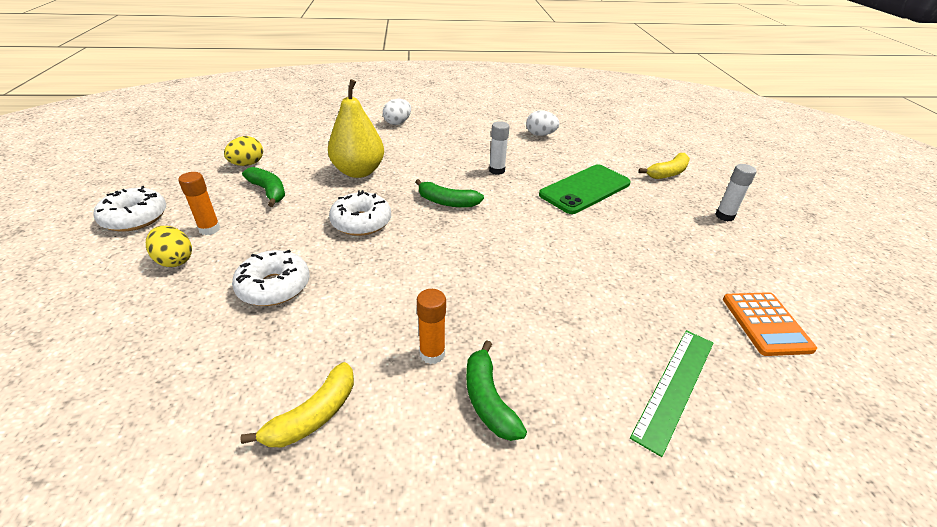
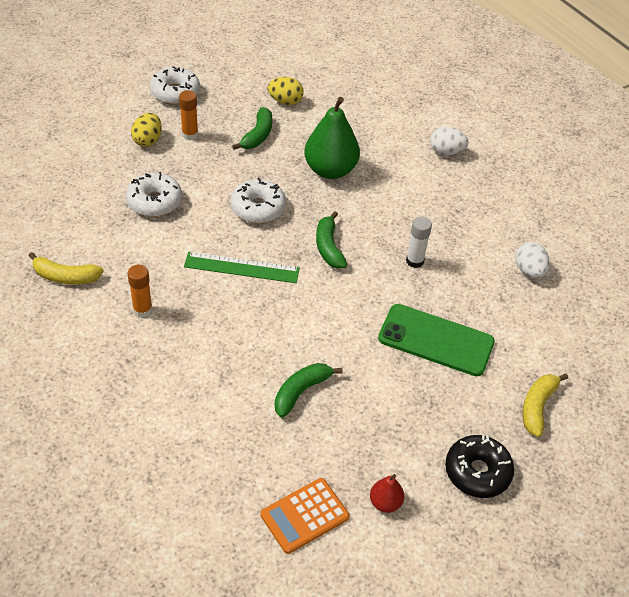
camera: 60 degrees right, 10 degrees up
yellow pear [328,79,384,178] -> green pear [304,97,360,179]
green banana [466,340,527,441] -> green banana moved to [275,363,343,418]
green ruler [630,330,713,457] -> green ruler moved to [184,252,300,283]
yellow banana [639,153,690,179] -> yellow banana turned 90 degrees clockwise [523,373,568,437]
white glue stick [716,164,757,222] -> black donut [445,435,514,498]
none -> red pear [370,474,404,513]

